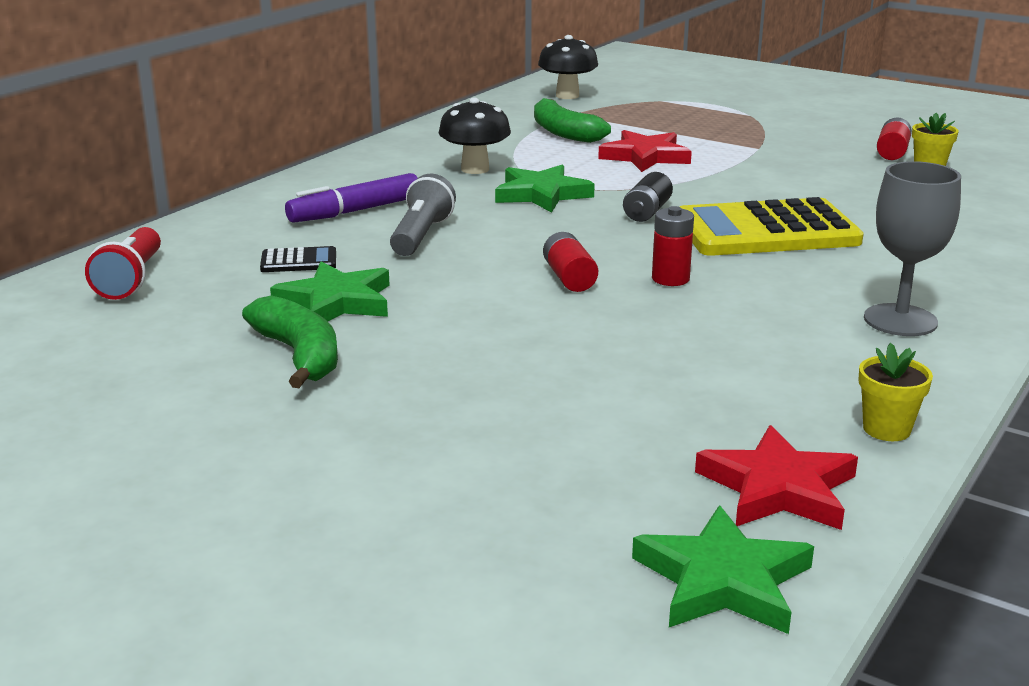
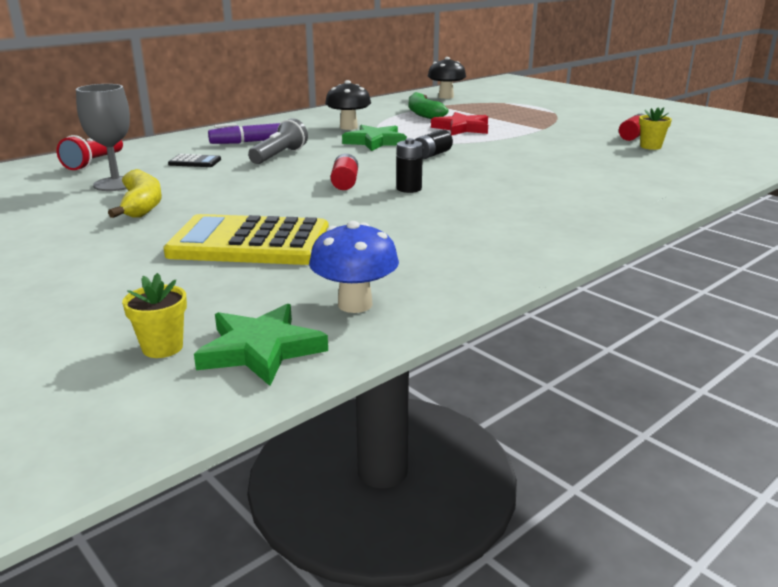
camera: 15 degrees right, 0 degrees up
green banana [242,295,338,388] -> yellow banana [108,169,162,218]
green star [270,262,390,321] -> none
red battery [652,206,694,286] -> black battery [396,138,423,193]
yellow calculator [680,197,864,256] -> yellow calculator moved to [163,214,329,265]
red star [695,425,858,530] -> blue mushroom [309,221,399,313]
yellow flower pot [858,343,933,441] -> yellow flower pot moved to [122,273,187,358]
grey goblet [864,161,961,336] -> grey goblet moved to [76,84,130,191]

